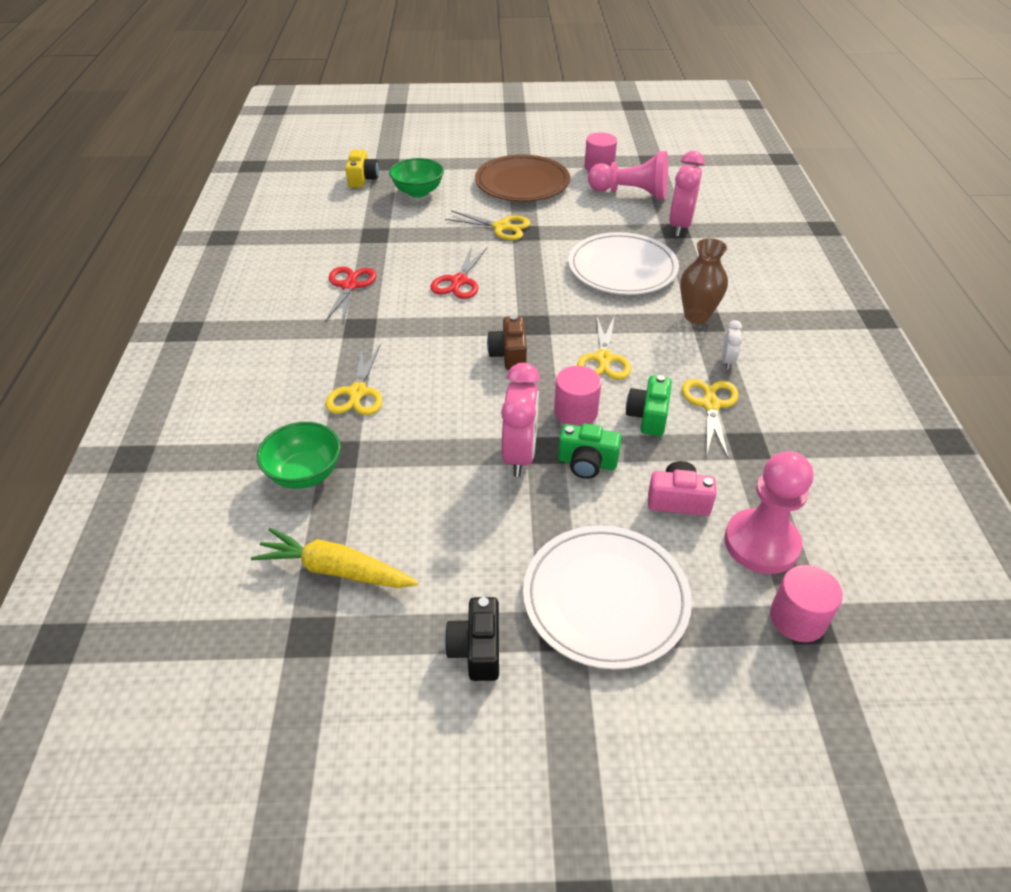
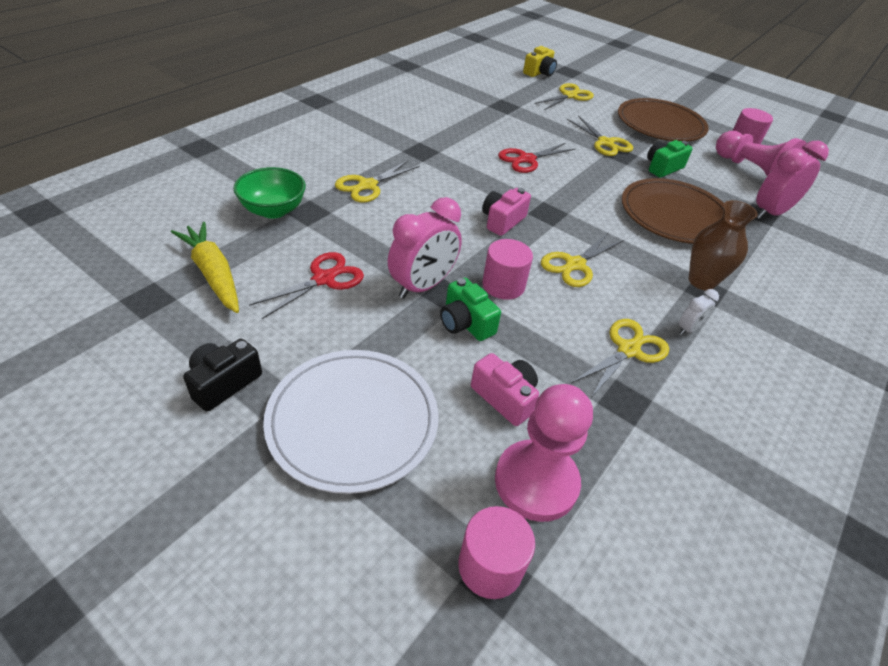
camera: 35 degrees right, 0 degrees up
red scissors [325,267,377,324] -> red scissors moved to [249,252,364,319]
green bowl [389,158,444,198] -> yellow scissors [534,83,594,110]
brown camera [487,315,527,370] -> pink camera [482,188,531,236]
white plate [568,232,679,295] -> brown plate [622,178,724,244]
green camera [626,375,672,436] -> green camera moved to [647,140,693,178]

